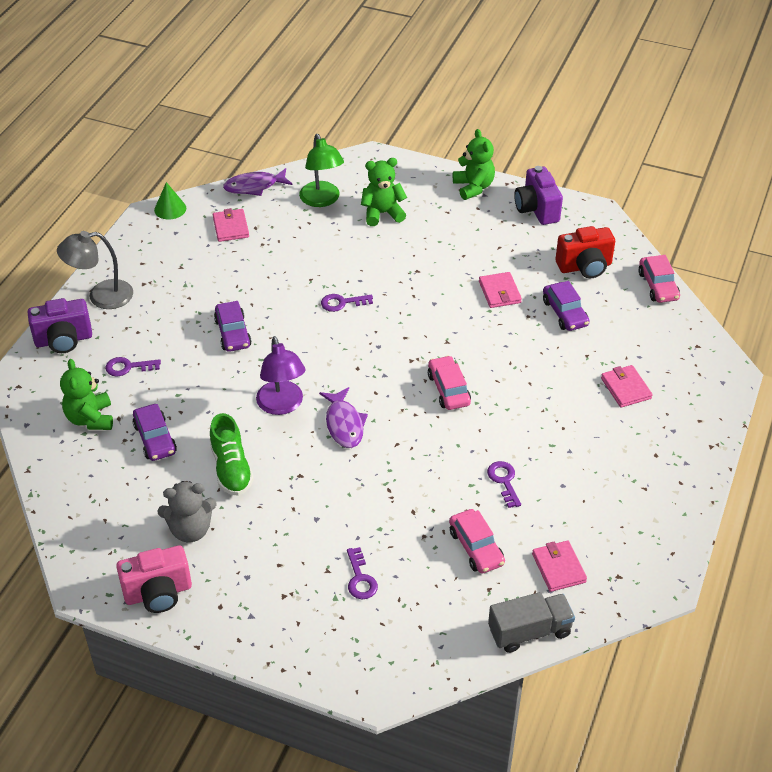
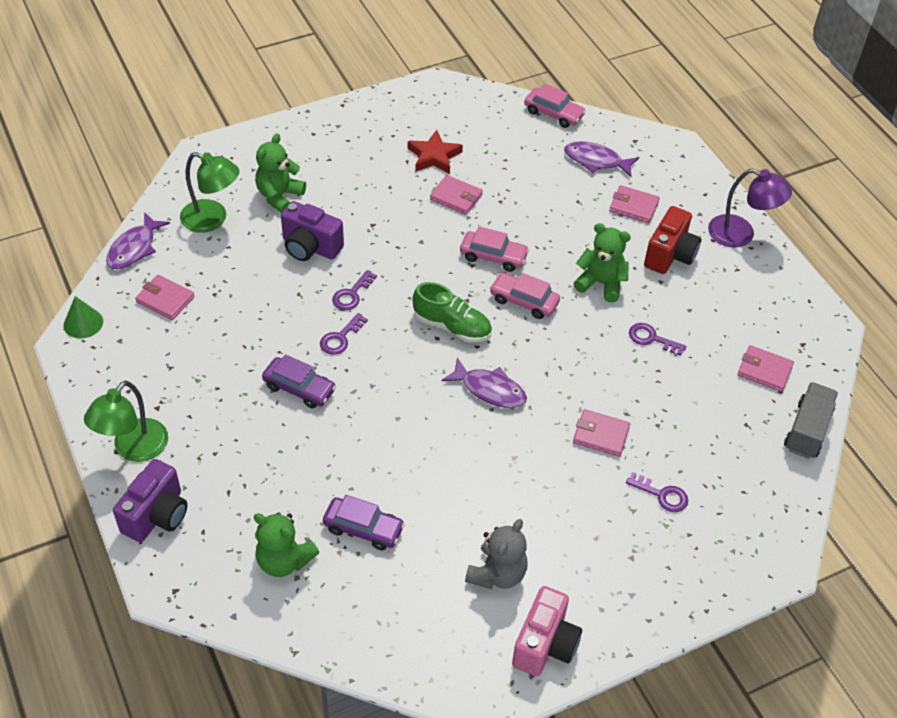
camera: 50 degrees left, 5 degrees up
grey lamp [57,231,133,309] -> green lamp [84,381,168,462]
purple key [105,357,161,376] -> purple key moved to [320,313,368,355]
green shoe [210,413,254,496] -> green shoe moved to [413,282,492,343]
purple lamp [256,336,305,415] -> purple lamp moved to [708,169,792,248]
pink car [449,509,505,573] -> pink car moved to [460,226,529,272]
green teddy bear [453,129,495,200] -> green teddy bear moved to [574,223,631,303]
purple camera [514,166,563,225] -> purple camera moved to [281,201,344,261]
purple car [543,281,590,331] -> none
red camera [555,226,615,278] -> red camera moved to [644,206,701,274]
none -> red star [408,130,463,174]
none -> purple fish [564,141,639,177]
none -> pink wallet [573,409,630,457]

